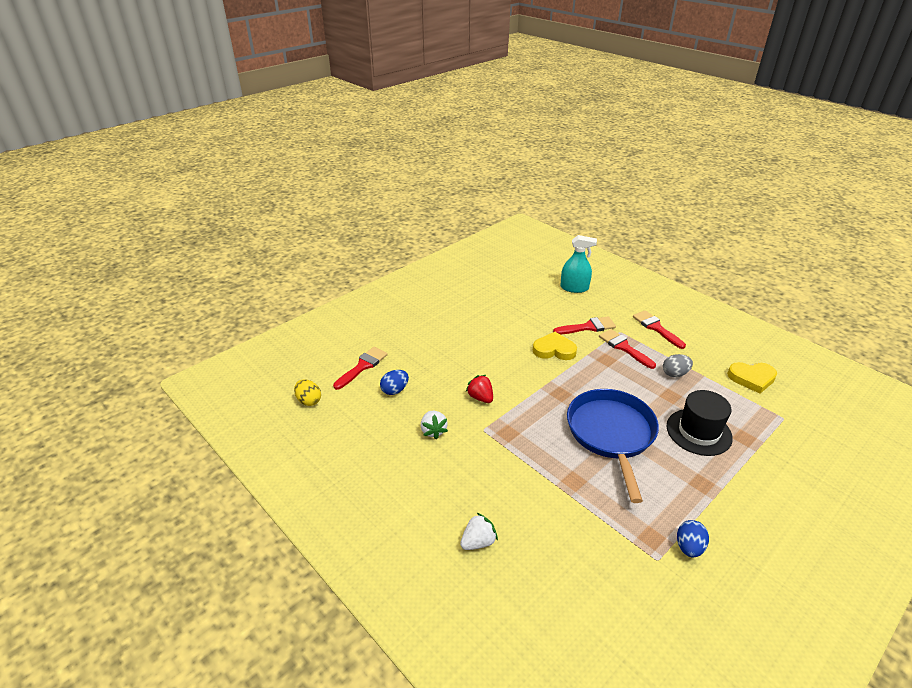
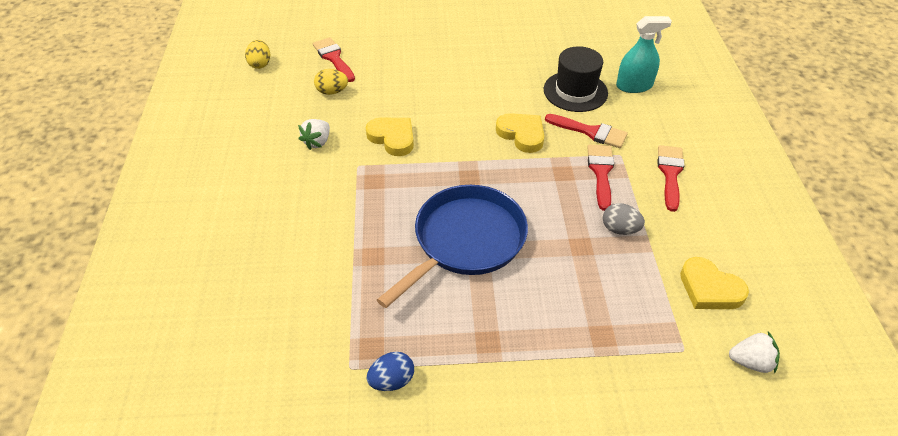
camera: 40 degrees right, 10 degrees up
red brush [333,347,388,390] -> red brush turned 105 degrees counterclockwise [313,37,355,82]
blue egg [380,370,409,395] -> yellow egg [314,69,348,95]
white strawberry [460,512,498,550] -> white strawberry moved to [729,332,780,374]
red strawberry [466,375,493,403] -> yellow heart [366,117,414,156]
turquoise spray bottle [560,235,597,293] -> turquoise spray bottle turned 60 degrees counterclockwise [616,16,672,93]
black hat [667,390,733,456] -> black hat moved to [544,46,608,112]

